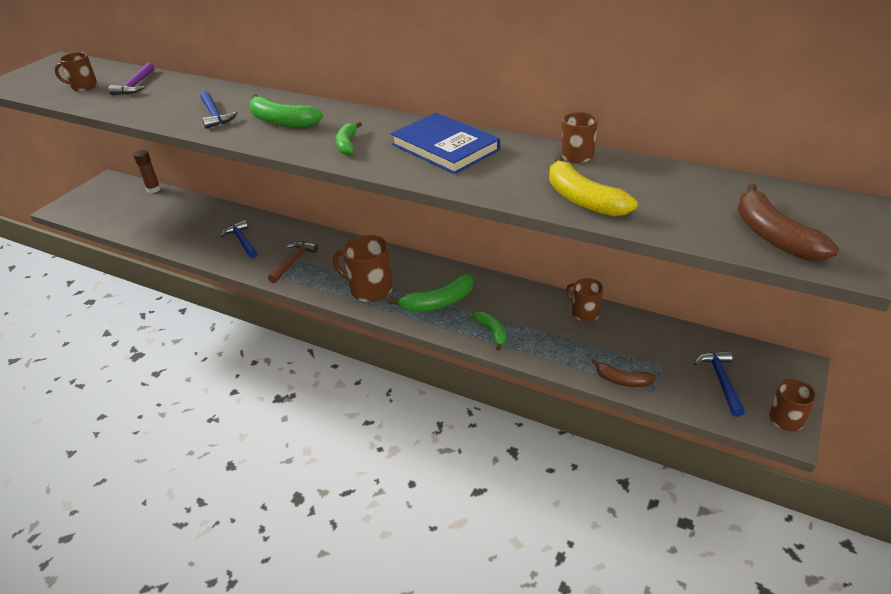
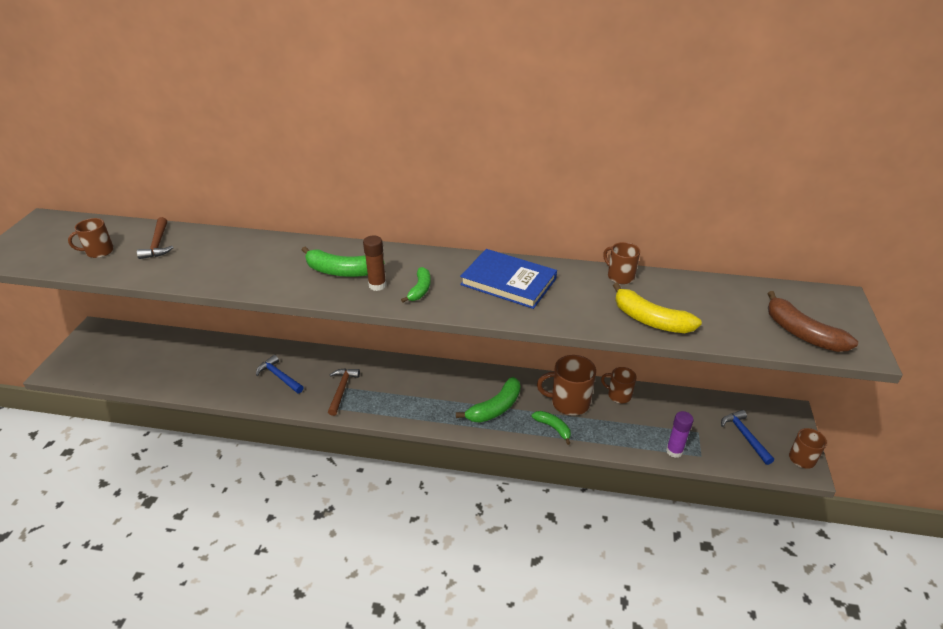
camera: 20 degrees left, 0 degrees up
purple hammer [108,62,155,95] -> brown hammer [137,217,173,259]
brown glue stick [133,150,161,193] -> brown glue stick moved to [363,235,386,291]
blue hammer [200,92,238,129] -> none
brown mug [333,235,393,302] -> brown mug moved to [537,355,596,416]
green banana [336,122,362,155] -> green banana turned 150 degrees counterclockwise [401,267,431,303]
brown banana [591,359,656,387] -> purple glue stick [666,411,694,458]

